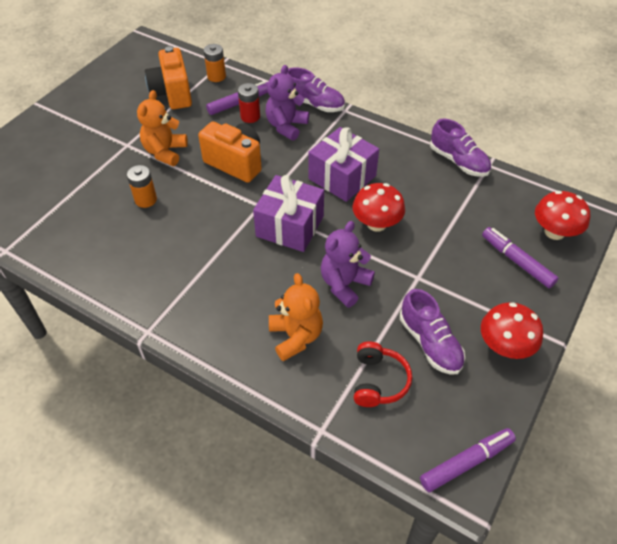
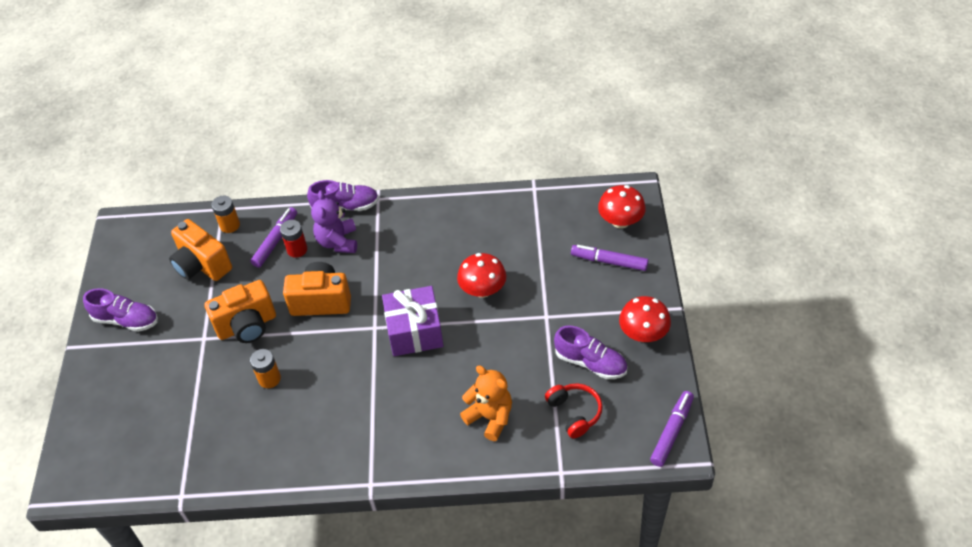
camera: 30 degrees left, 0 degrees up
orange teddy bear [137,90,188,166] -> orange camera [205,280,276,343]
purple gift [309,127,379,202] -> none
purple teddy bear [321,221,375,308] -> none
purple shoe [430,118,491,177] -> purple shoe moved to [83,288,158,332]

